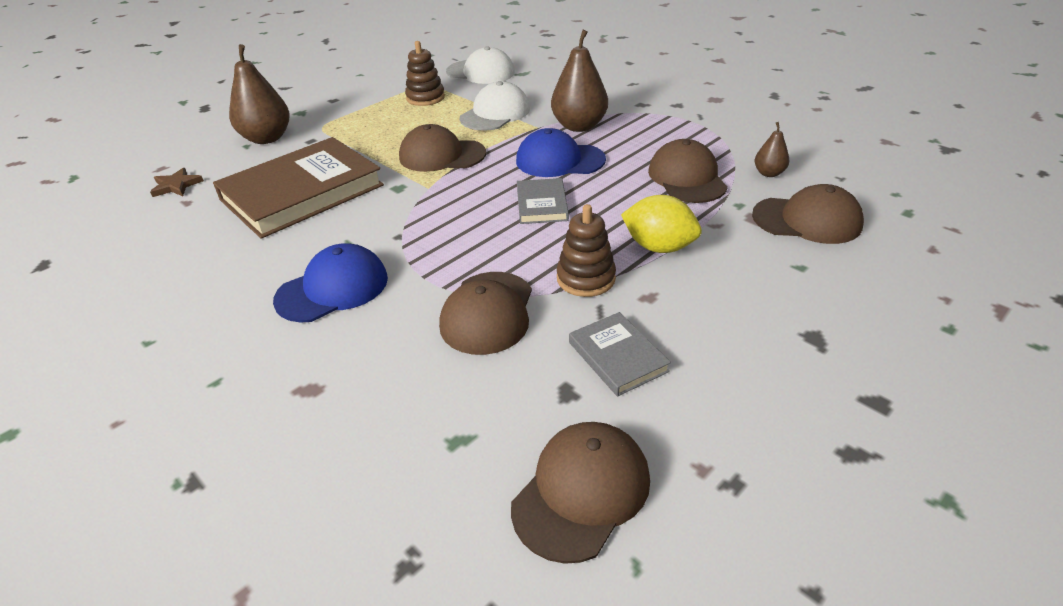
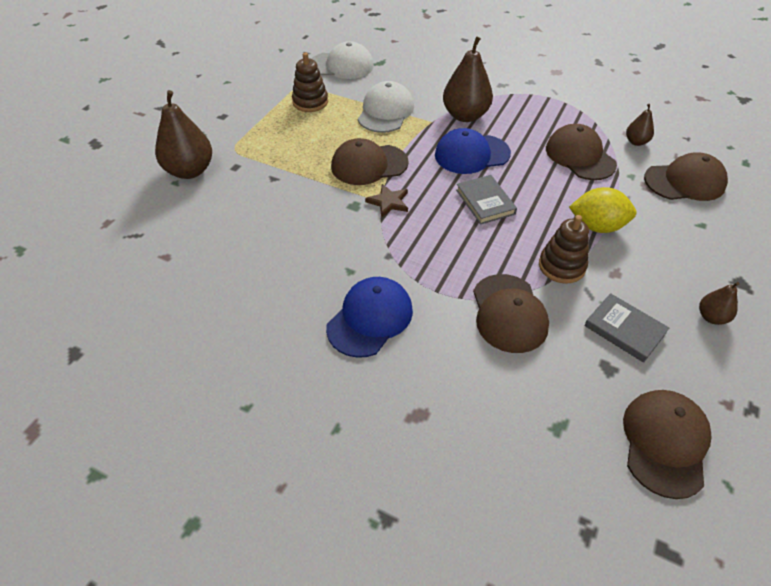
camera: 20 degrees left, 10 degrees up
brown star [150,168,204,197] -> brown star moved to [365,184,408,218]
brown book [213,137,384,239] -> none
none -> brown pear [699,282,740,325]

